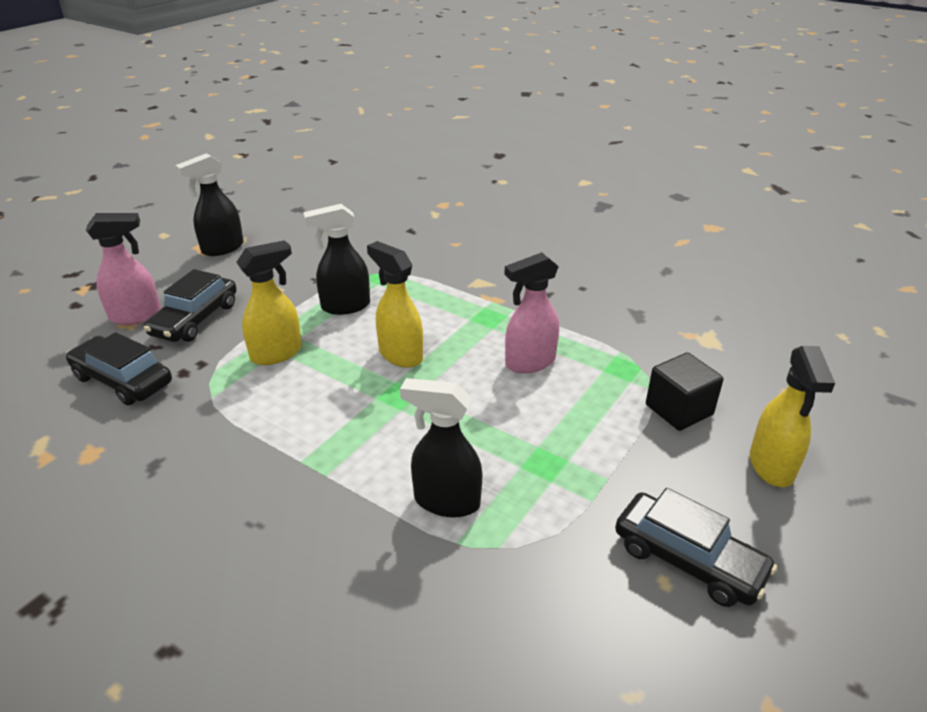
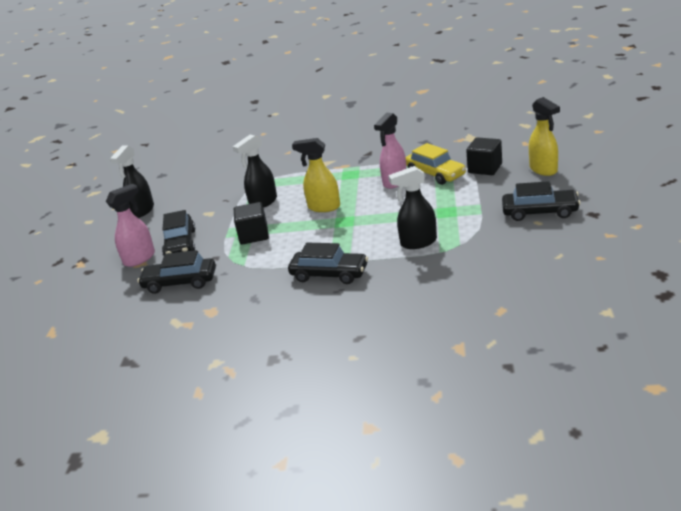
camera: 25 degrees left, 5 degrees down
yellow spray bottle [236,240,302,365] -> black cube [234,202,269,245]
none -> black car [288,243,368,284]
none -> yellow car [406,143,466,185]

